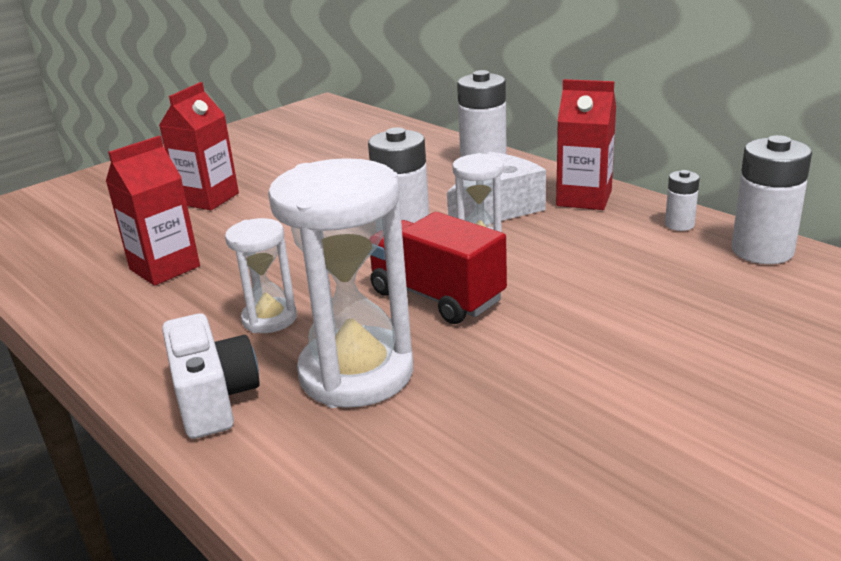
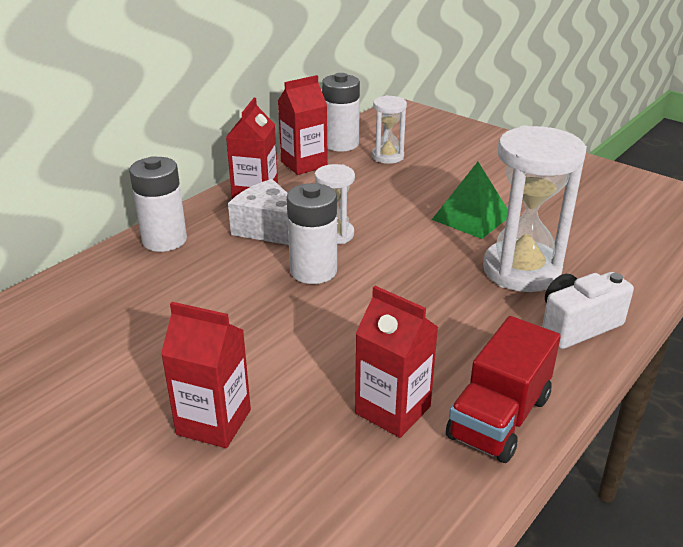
camera: 100 degrees left, 5 degrees up
white hourglass [225,218,297,333] -> white hourglass moved to [372,95,407,164]
red truck [370,212,507,324] -> red truck moved to [446,316,561,463]
white battery [665,170,700,231] -> red carton [278,75,328,175]
none -> green pyramid [432,162,508,239]

